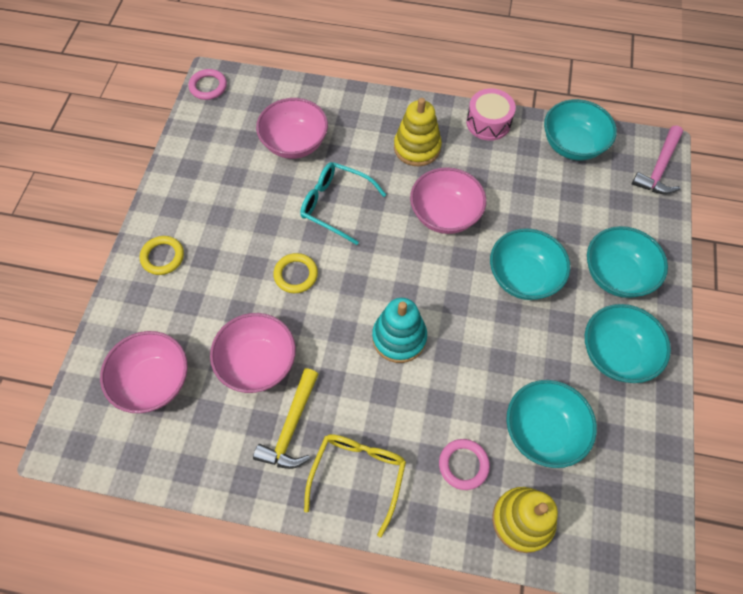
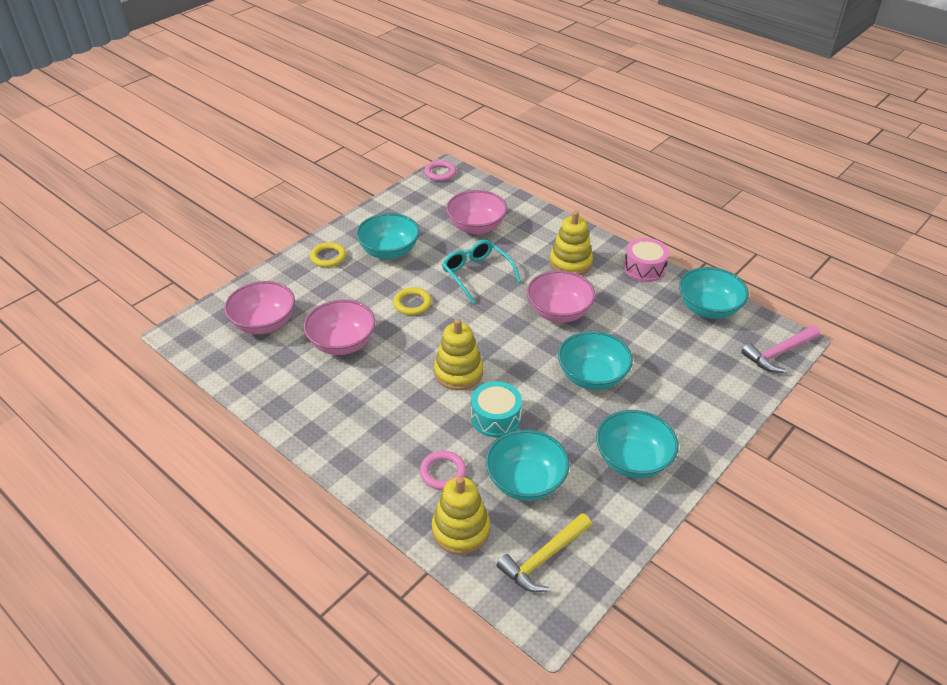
camera: 30 degrees right, 20 degrees down
yellow hammer [253,368,319,469] -> yellow hammer moved to [496,513,592,592]
yellow glasses [304,434,406,538] -> none
turquoise stacking toy [372,298,427,363] -> yellow stacking toy [434,319,483,390]
turquoise bowl [587,226,668,298] -> turquoise bowl moved to [356,213,420,259]
none -> turquoise drum [471,381,522,438]

